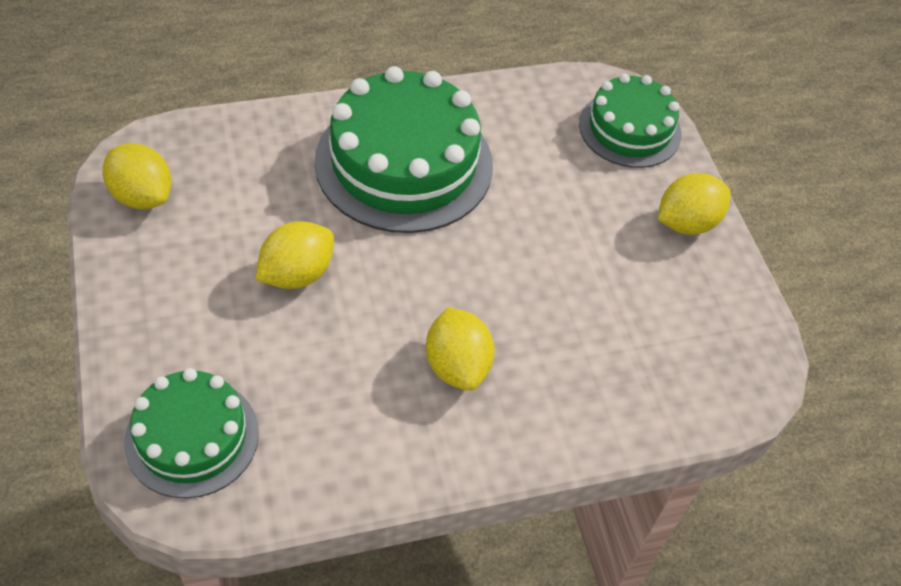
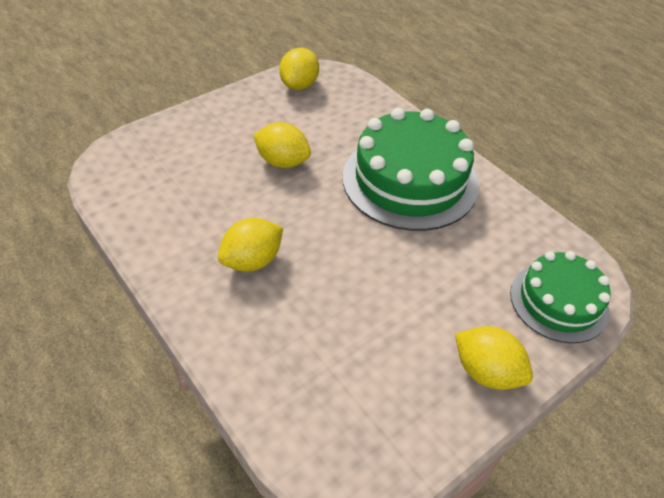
camera: 70 degrees right, 5 degrees down
green cake [124,368,259,499] -> none

